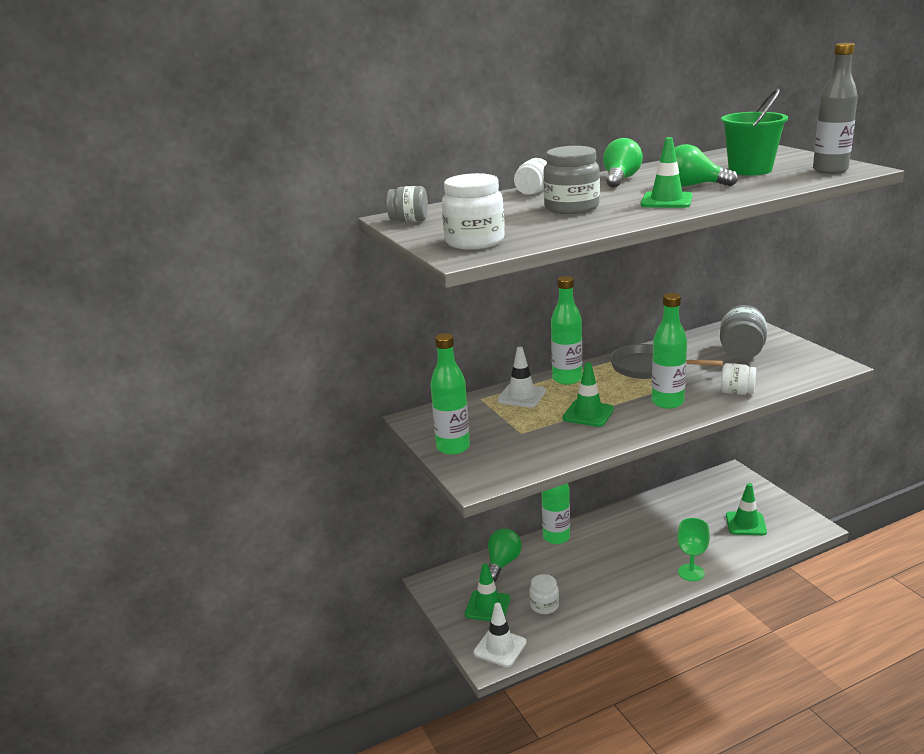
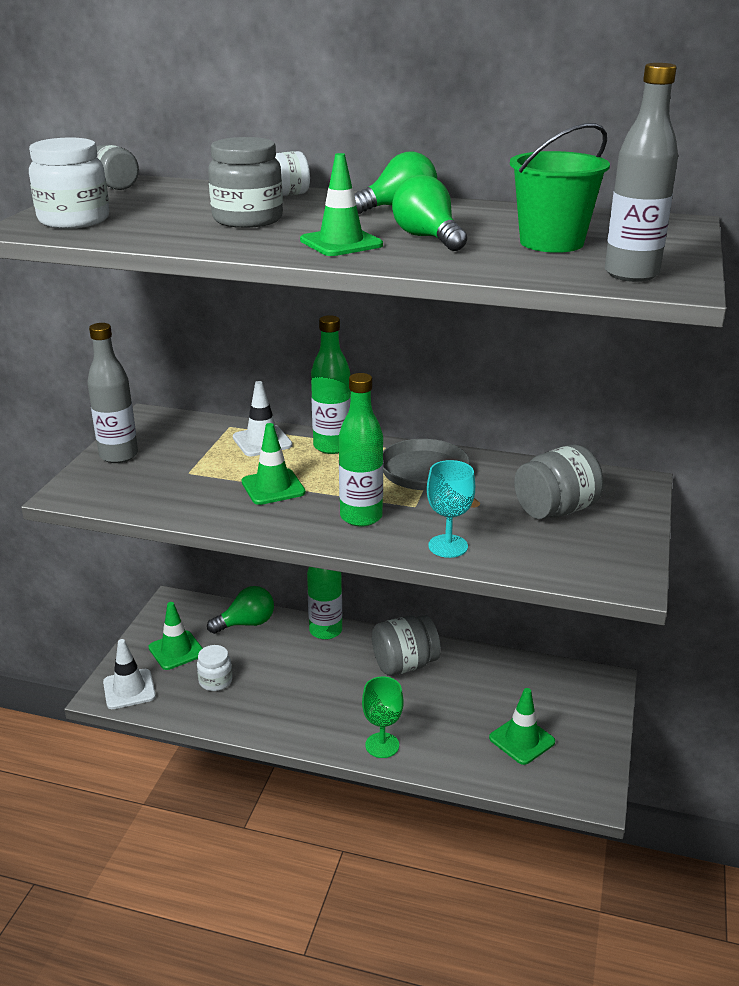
camera: 40 degrees right, 5 degrees up
green bottle [431,333,470,455] -> grey bottle [87,323,138,463]
white jar [721,363,756,395] -> turquoise goblet [427,460,475,558]
none -> grey jar [372,615,441,676]

